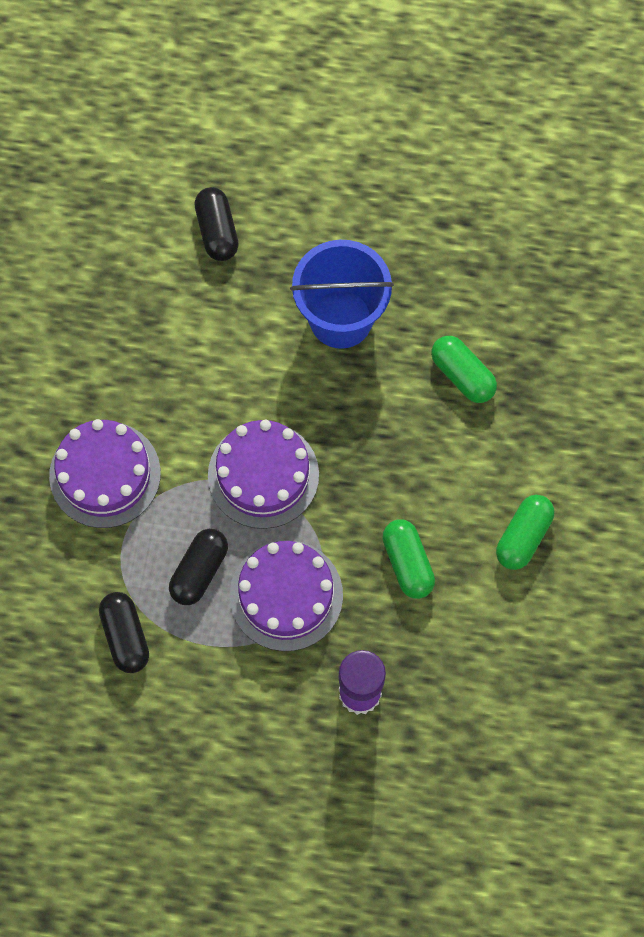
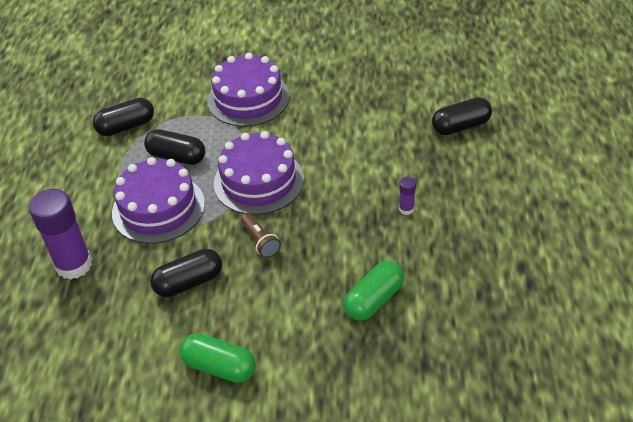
camera: 85 degrees right, 25 degrees down
blue bucket [290,240,394,349] -> purple glue stick [399,177,416,215]
green capsule [382,519,435,599] -> black capsule [150,249,222,297]
none -> brown flashlight [241,213,281,258]

